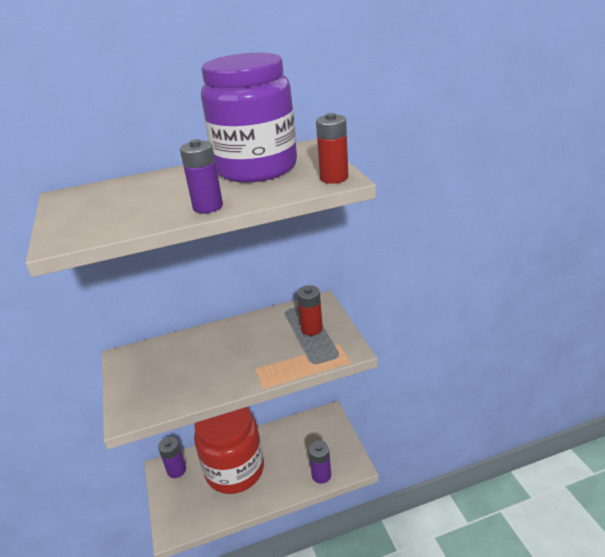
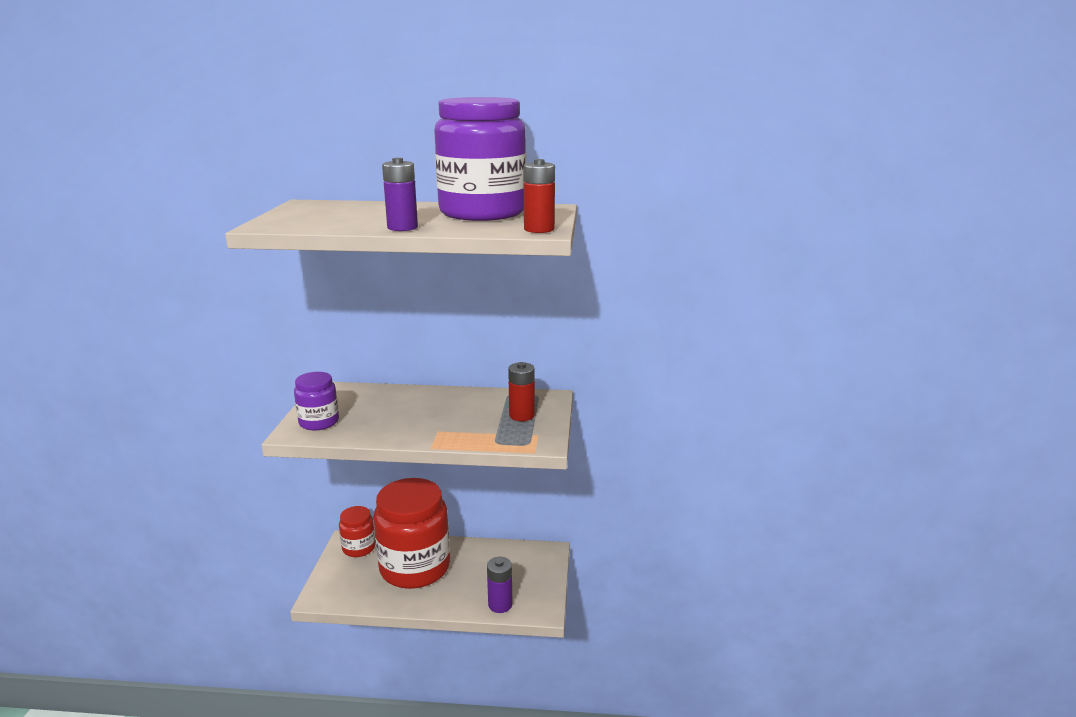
camera: 20 degrees right, 10 degrees down
purple battery [158,437,186,478] -> red jar [339,506,376,557]
none -> purple jar [294,372,339,430]

